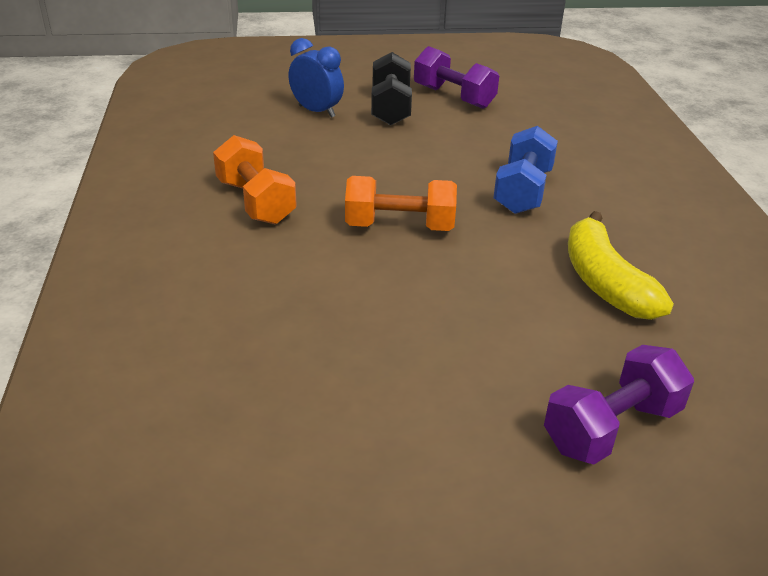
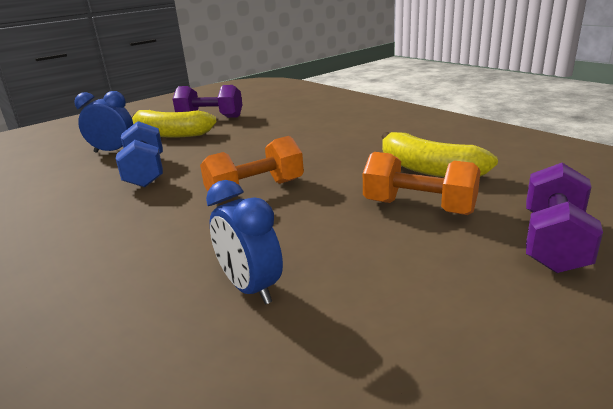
camera: 30 degrees left, 10 degrees down
orange dumbbell [213,135,297,224] -> orange dumbbell moved to [363,152,481,215]
black dumbbell [371,52,412,125] -> yellow banana [132,110,217,138]
blue dumbbell [493,126,558,214] -> blue dumbbell moved to [115,121,163,187]
none -> blue clock [206,180,283,305]

